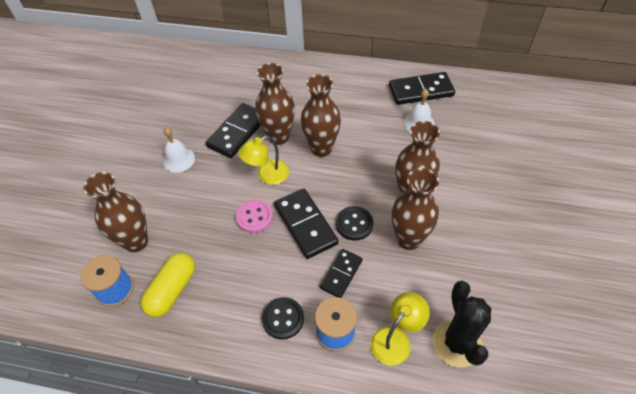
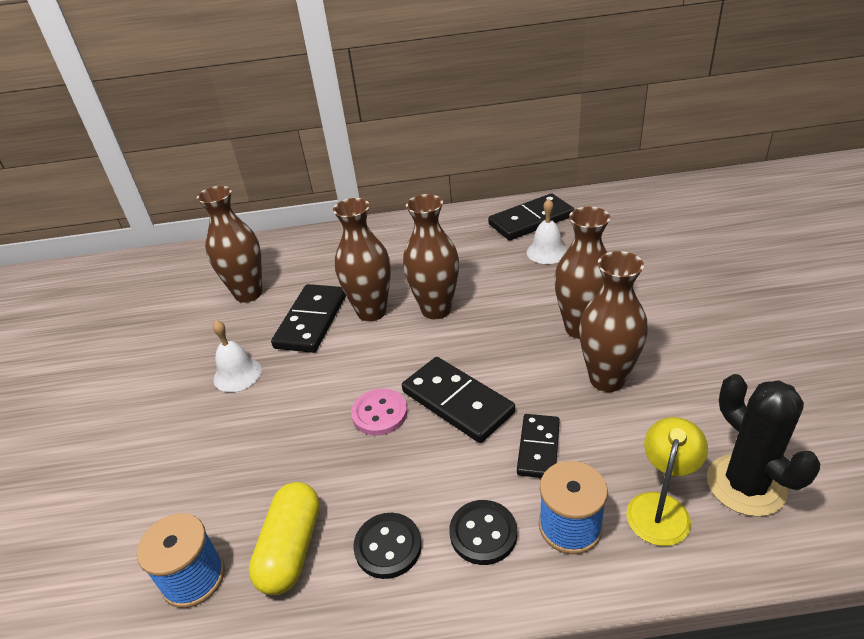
camera: 15 degrees left, 15 degrees down
brown vase [83,172,148,253] -> brown vase moved to [197,186,262,303]
yellow lamp [238,136,289,185] -> none
black button [336,206,373,241] -> black button moved to [353,513,422,579]

